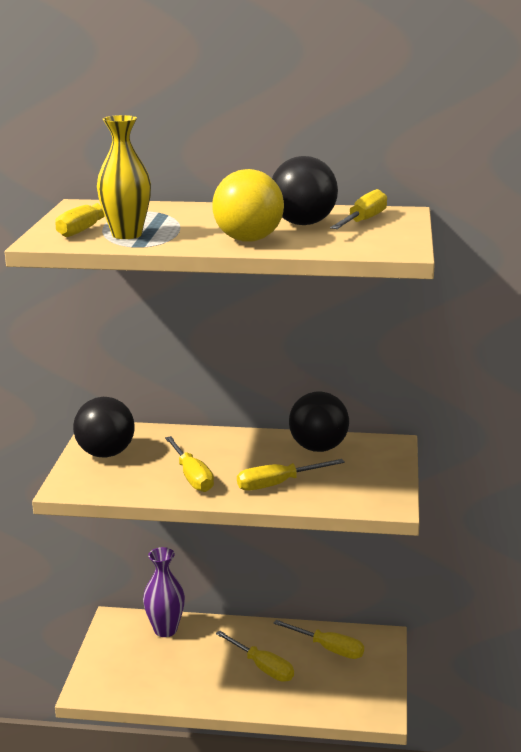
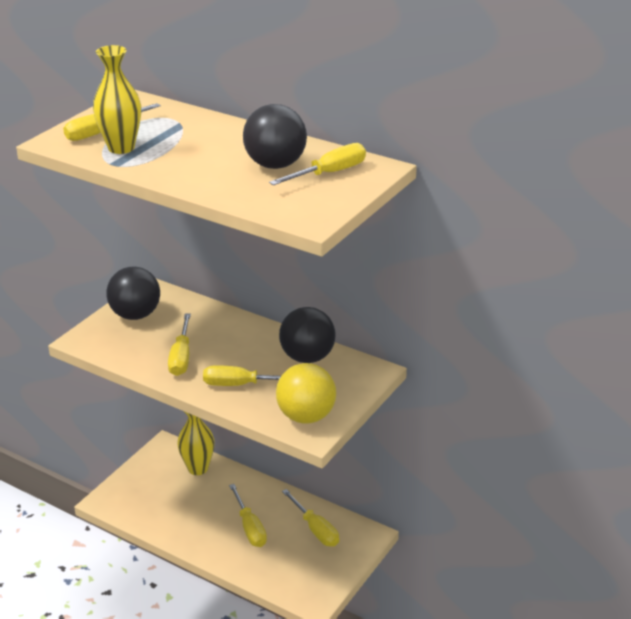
camera: 25 degrees right, 10 degrees up
purple vase [143,547,185,637] -> yellow vase [177,412,215,475]
yellow ball [212,169,284,242] -> yellow ball moved to [276,363,336,423]

